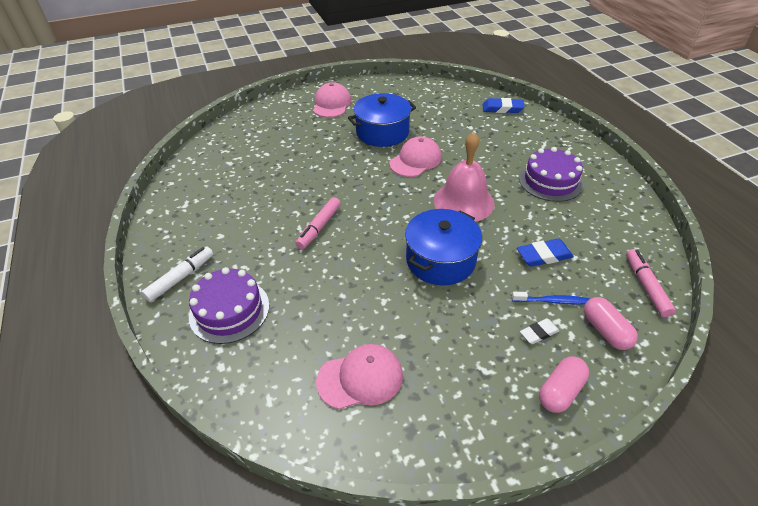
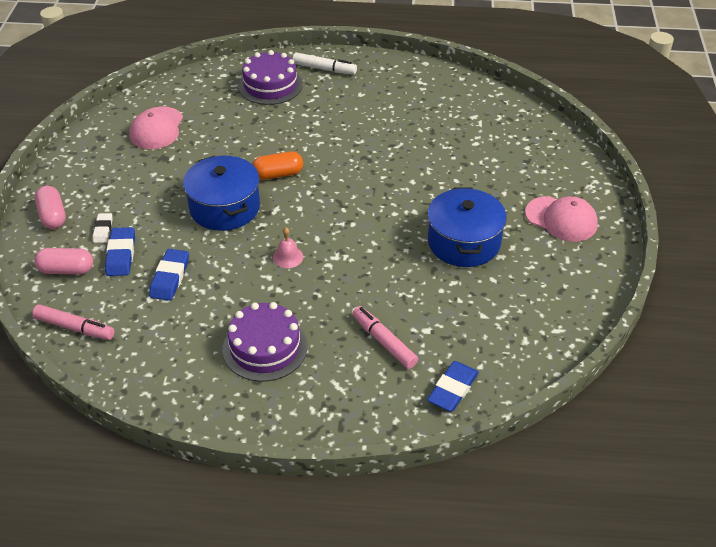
camera: 115 degrees right, 0 degrees up
white marker [141,247,213,302] -> white marker turned 45 degrees counterclockwise [293,52,357,75]
pink marker [295,197,341,249] -> pink marker moved to [352,306,418,369]
pink cap [389,136,442,177] -> none
pink bell [434,132,495,222] -> pink bell [273,228,303,268], size x0.42
blue toothbrush [512,292,591,305] -> blue eraser [105,227,135,276]
none -> orange capsule [252,151,303,180]

